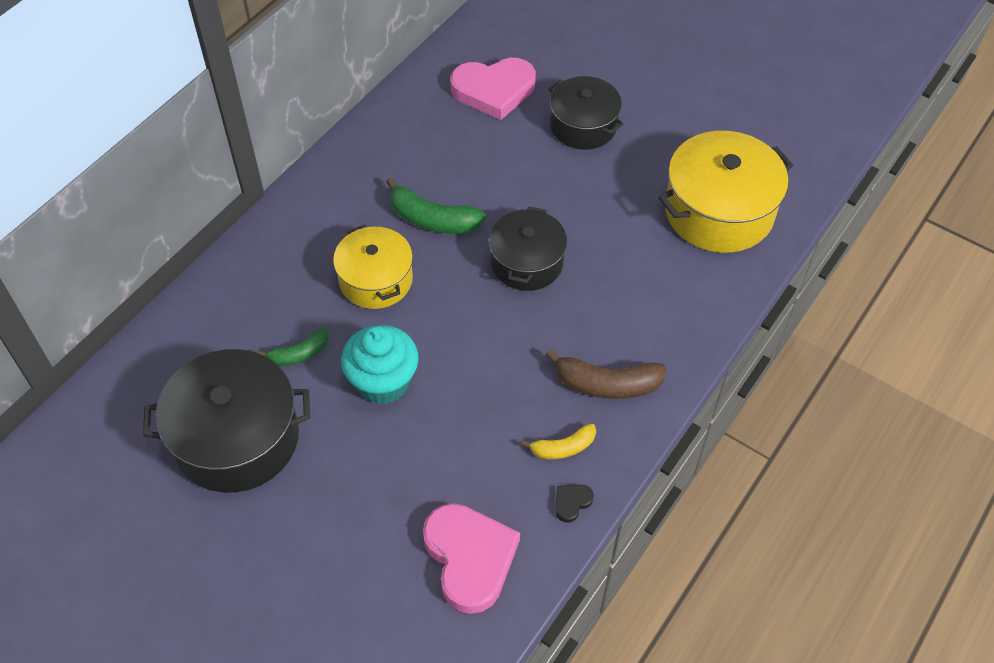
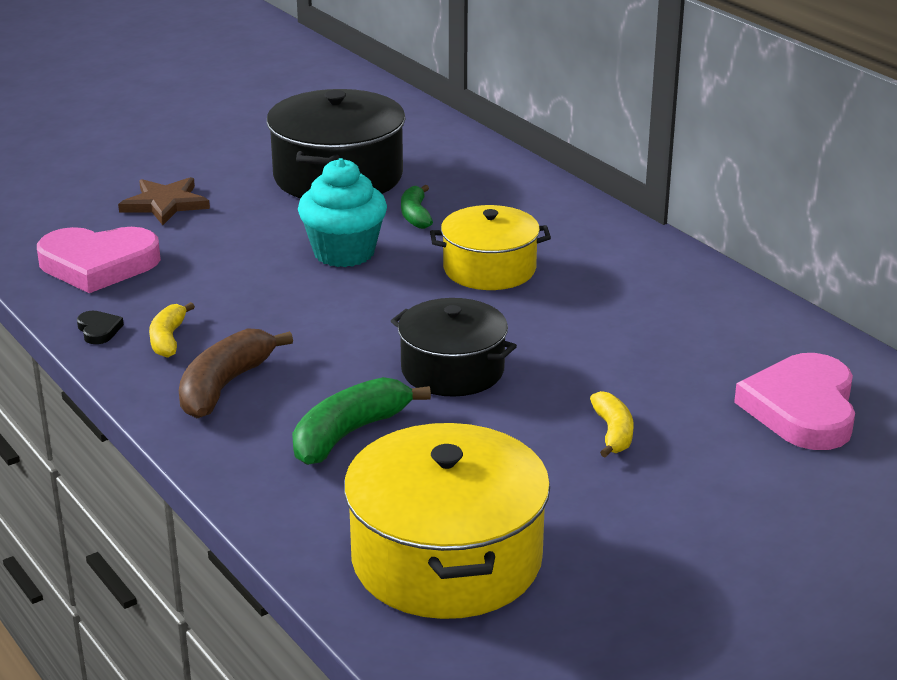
camera: 110 degrees right, 25 degrees down
green banana [386,177,486,234] -> green banana moved to [292,377,431,465]
black pot [548,76,623,150] -> none
none -> brown star [118,177,210,225]
none -> yellow banana [590,391,633,458]

